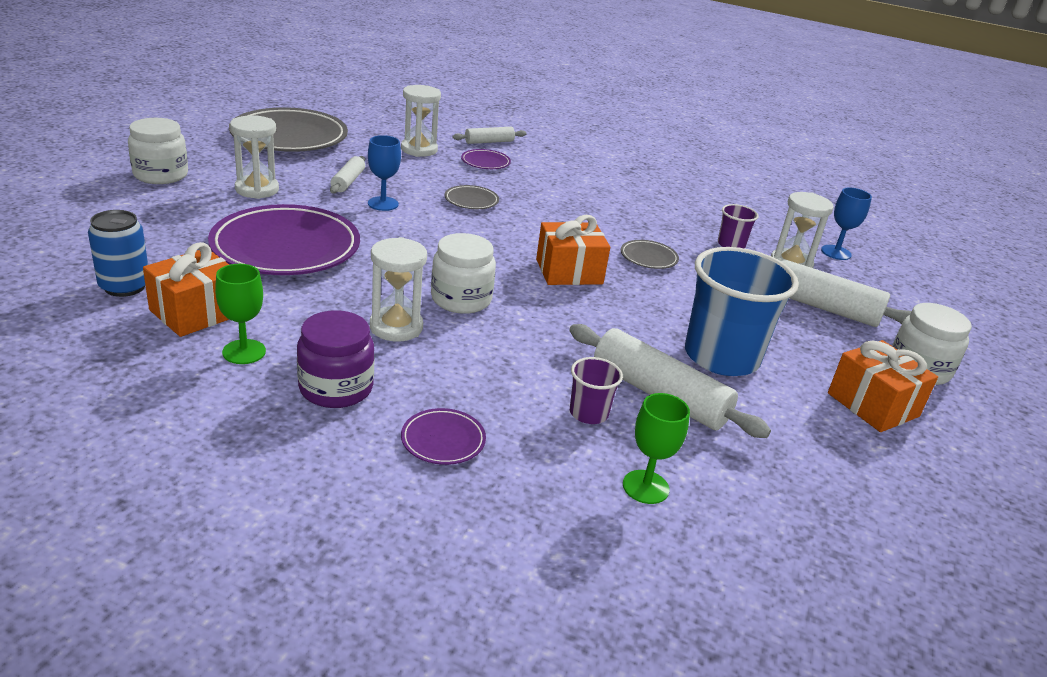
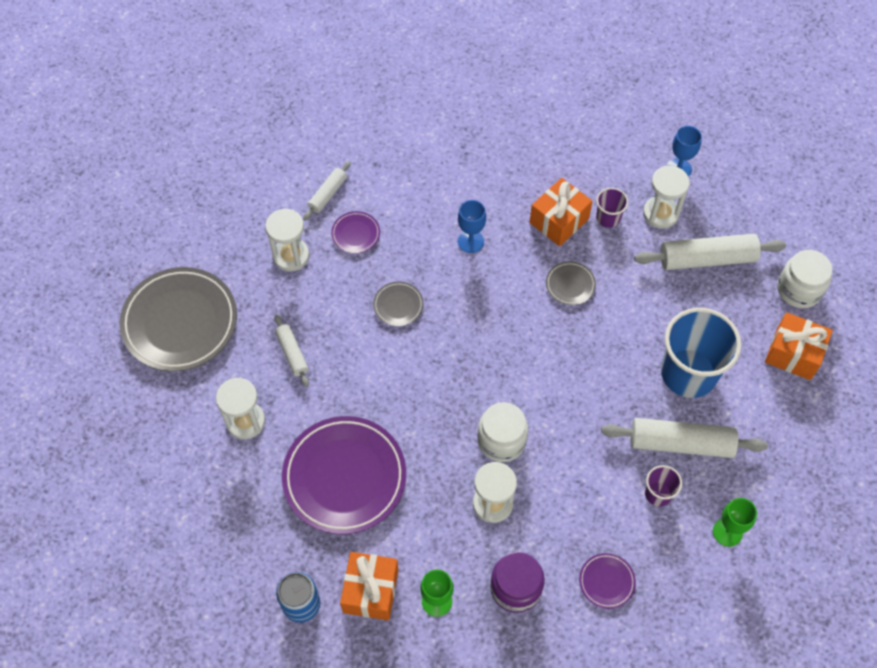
camera: 30 degrees left, 30 degrees up
white jar [128,118,188,184] -> none
blue goblet [368,135,401,211] -> blue goblet moved to [458,200,486,253]
orange gift [536,215,610,285] -> orange gift moved to [529,178,593,246]

